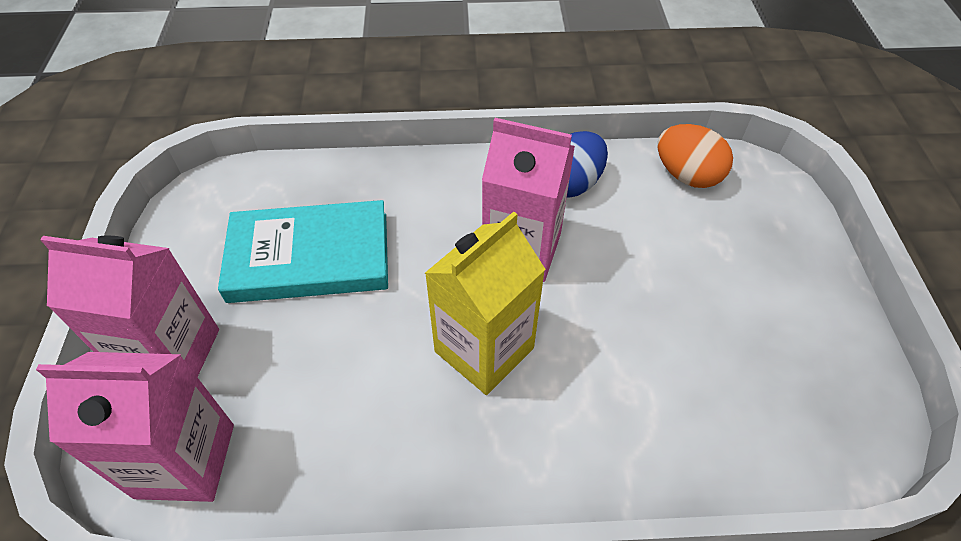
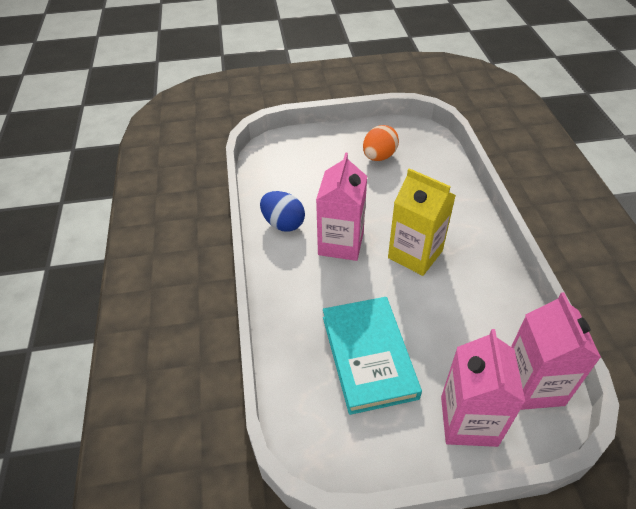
camera: 95 degrees left, 5 degrees down
orange egg [658,124,733,188] -> orange egg moved to [363,125,399,161]

